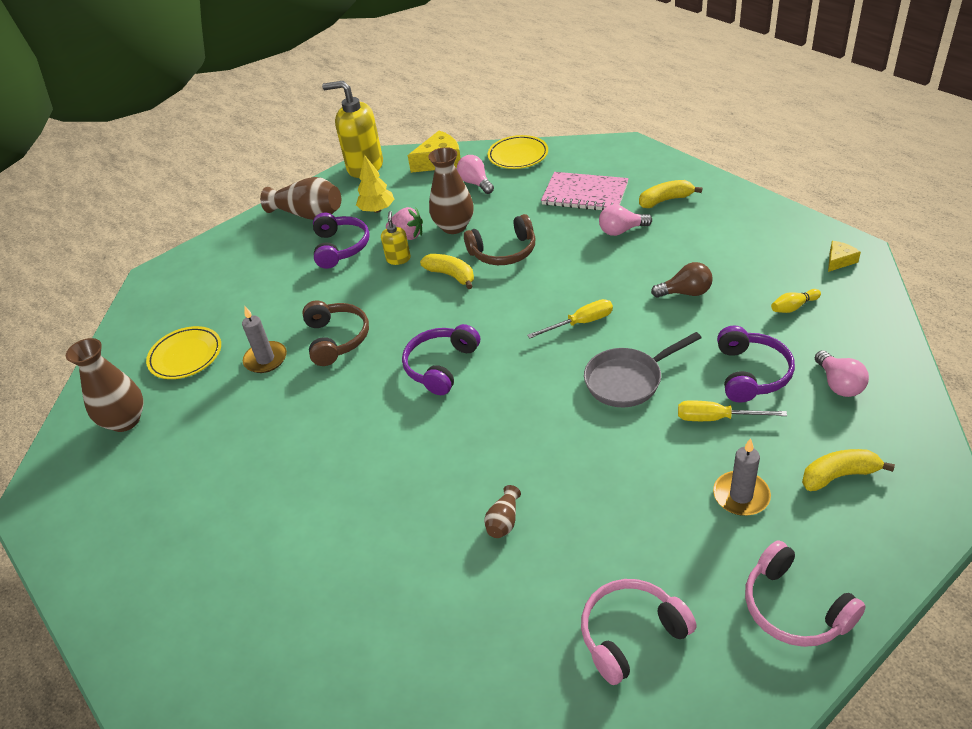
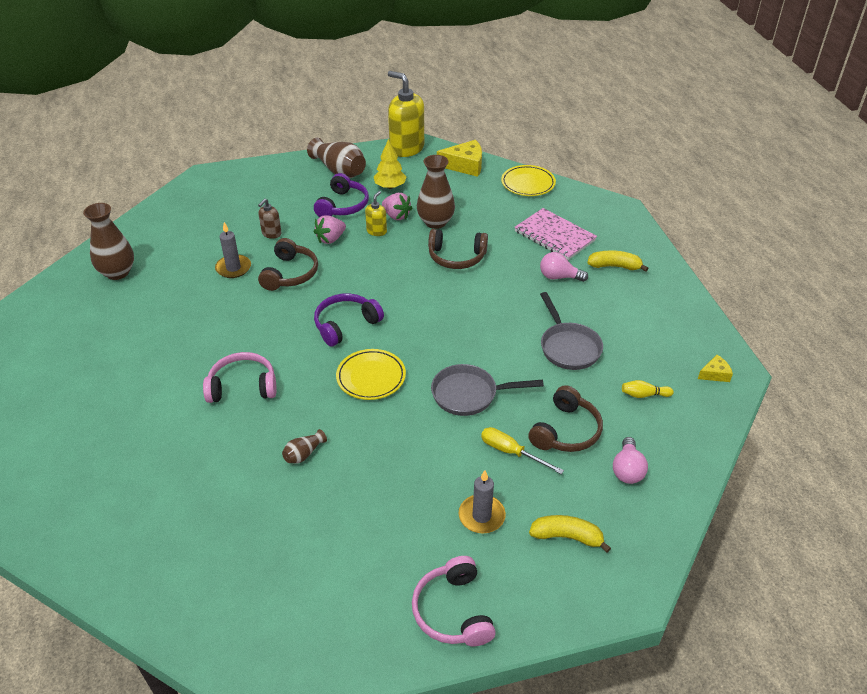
camera: 20 degrees right, 0 degrees up
yellow plate [146,326,221,379] -> yellow plate moved to [336,349,406,400]
yellow banana [420,254,474,289] -> none
pink light bulb [457,155,494,194] -> none
yellow screwdriver [527,299,613,339] -> none
pink headphones [581,579,697,685] -> pink headphones moved to [203,352,276,403]
brown light bulb [651,262,713,298] -> grey pan [540,292,603,370]
purple headphones [717,325,795,403] -> brown headphones [528,385,603,452]
none -> brown soap dispenser [258,198,282,239]
none -> pink strawberry [314,215,346,244]

